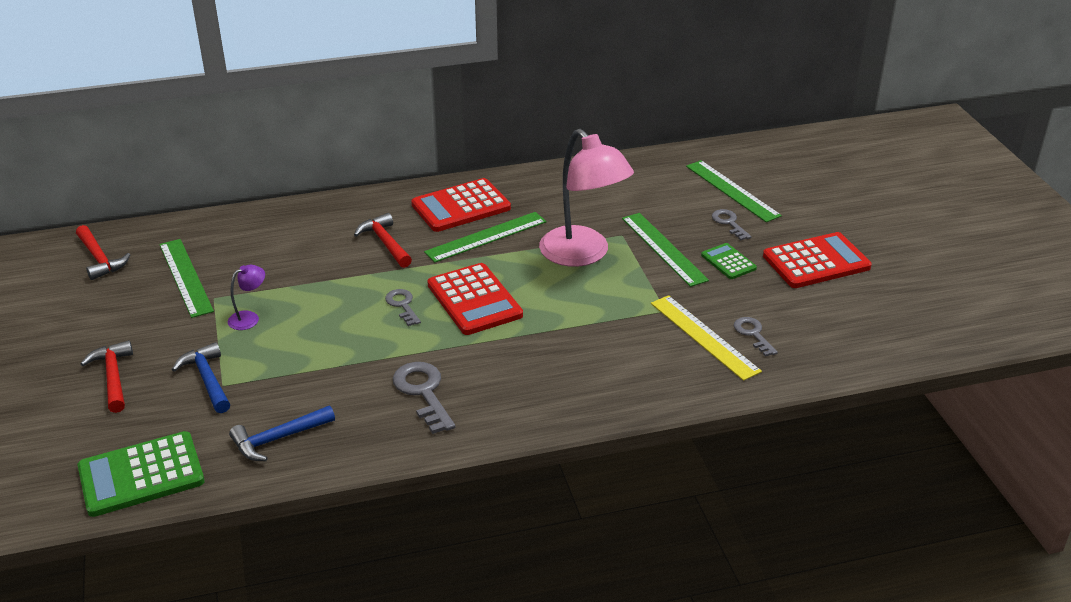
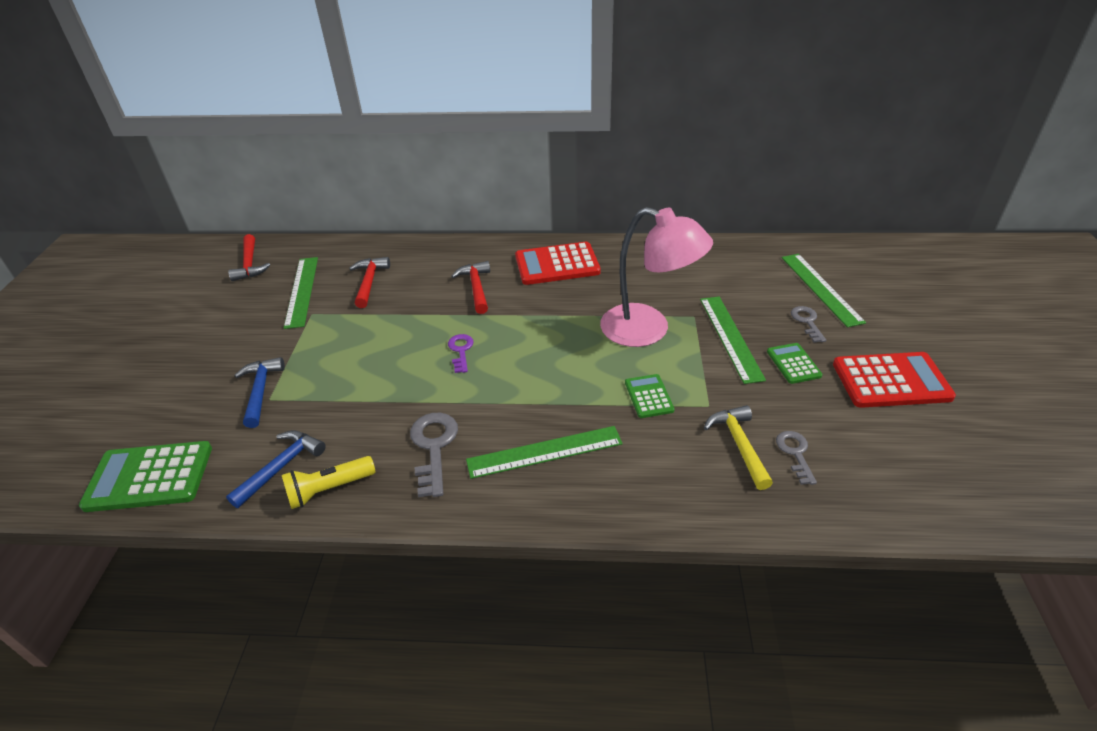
camera: 20 degrees right, 5 degrees up
red hammer [80,340,133,413] -> red hammer moved to [349,257,390,308]
purple lamp [228,265,265,330] -> none
blue hammer [229,406,335,461] -> blue hammer turned 135 degrees clockwise [226,430,326,508]
grey key [385,289,421,326] -> purple key [448,334,474,373]
green ruler [424,212,547,263] -> green ruler moved to [466,426,623,479]
red calculator [428,263,523,335] -> none
pink lamp [539,129,634,267] -> pink lamp turned 45 degrees counterclockwise [600,207,713,347]
yellow ruler [651,295,762,381] -> yellow hammer [704,405,773,490]
none -> yellow flashlight [282,456,375,509]
none -> green calculator [625,374,675,418]

